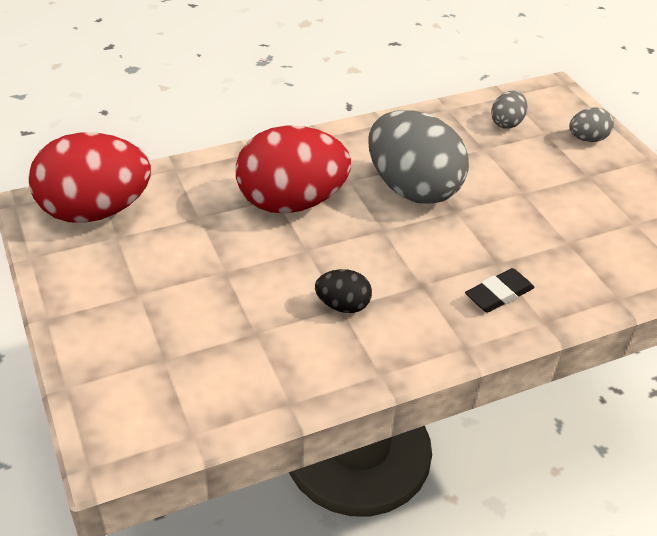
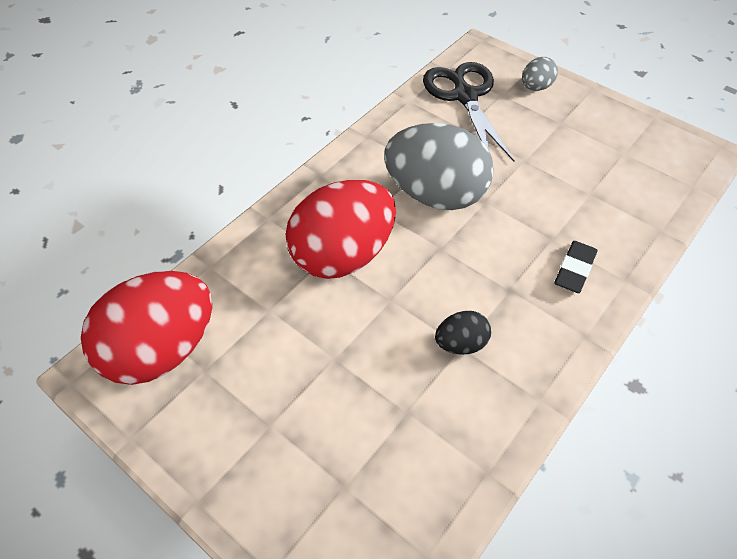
camera: 25 degrees left, 10 degrees up
grey egg [491,91,527,129] -> black scissors [423,62,514,162]

